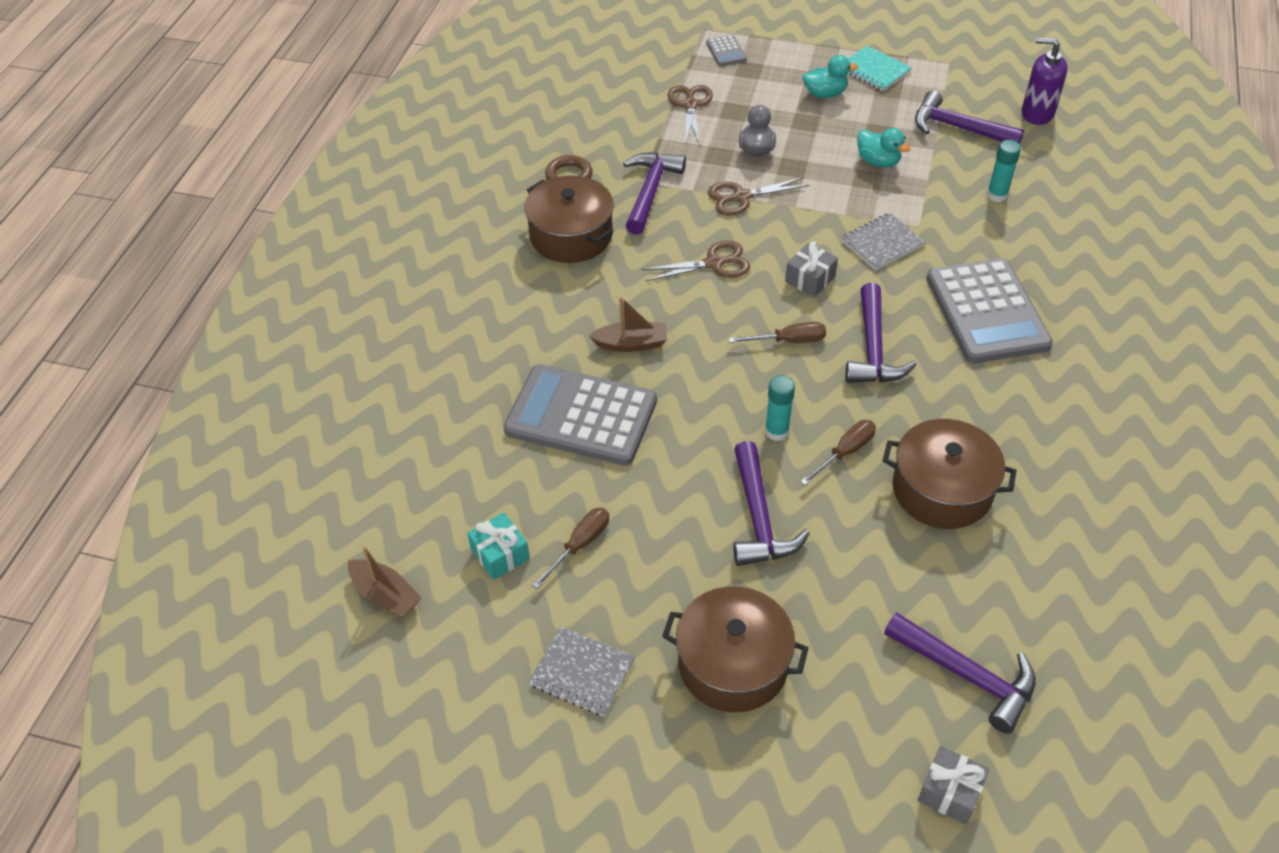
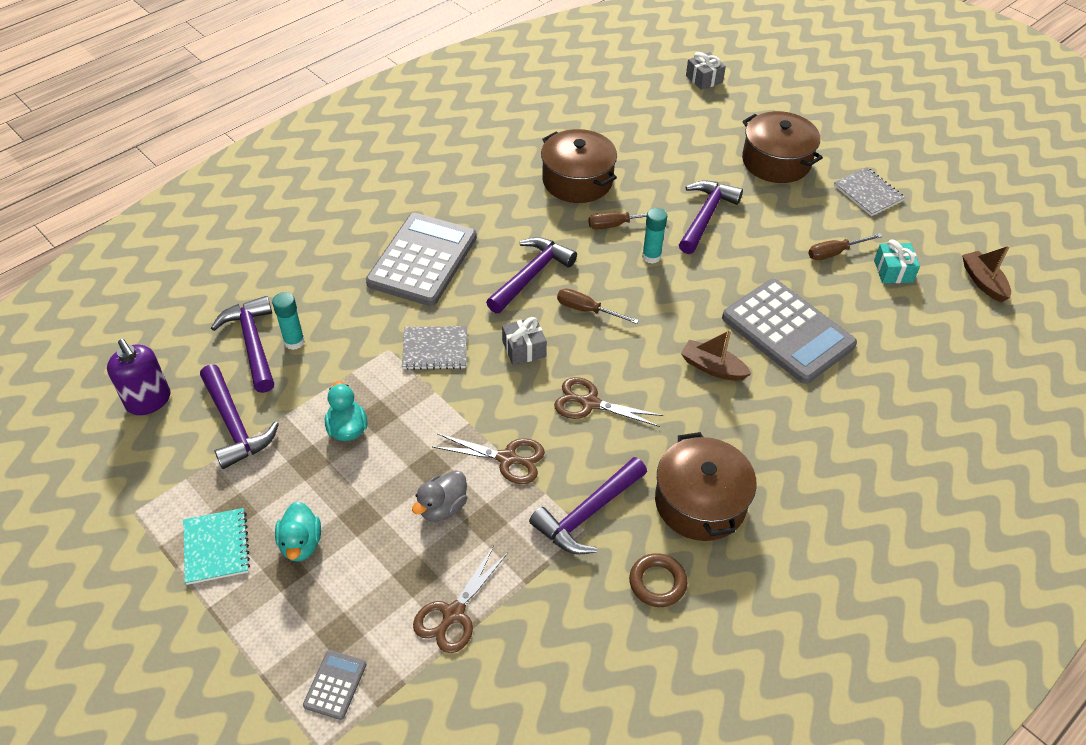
camera: 150 degrees left, 0 degrees up
turquoise duck [803,55,858,98] -> turquoise duck turned 120 degrees counterclockwise [275,502,321,562]
purple hammer [884,612,1036,734] -> purple hammer moved to [211,296,274,393]

